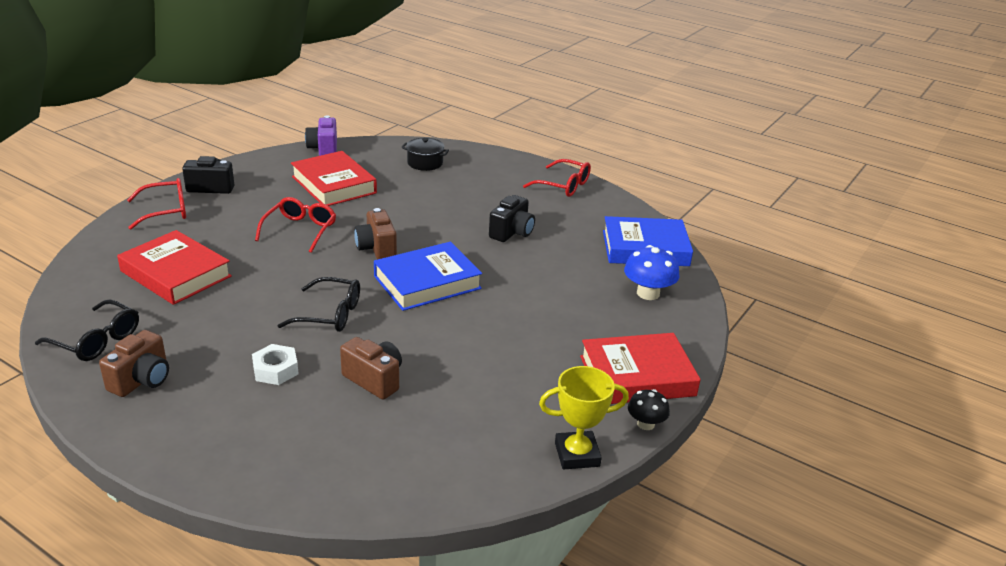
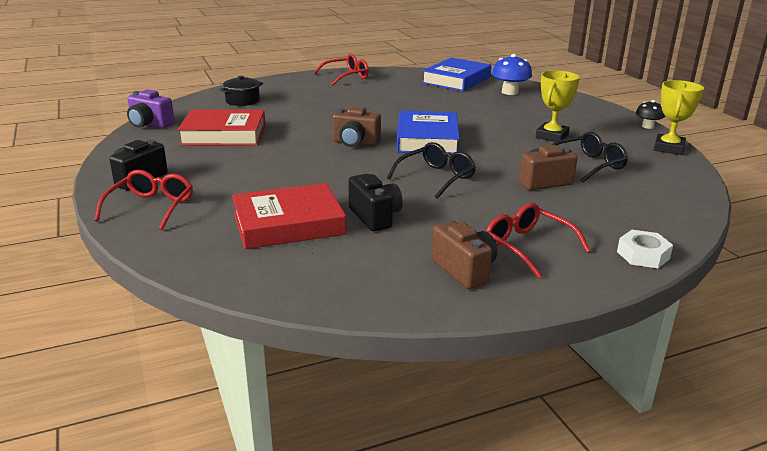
camera: 55 degrees left, 5 degrees down
black glasses [35,300,139,361] -> black glasses moved to [552,132,628,183]
white nut [252,344,299,385] -> white nut moved to [617,230,673,268]
red glasses [255,197,336,253] -> red glasses moved to [486,203,590,278]
black camera [489,195,535,242] -> black camera moved to [349,174,403,231]
red book [580,333,701,404] -> none
none -> yellow trophy [536,70,580,142]

